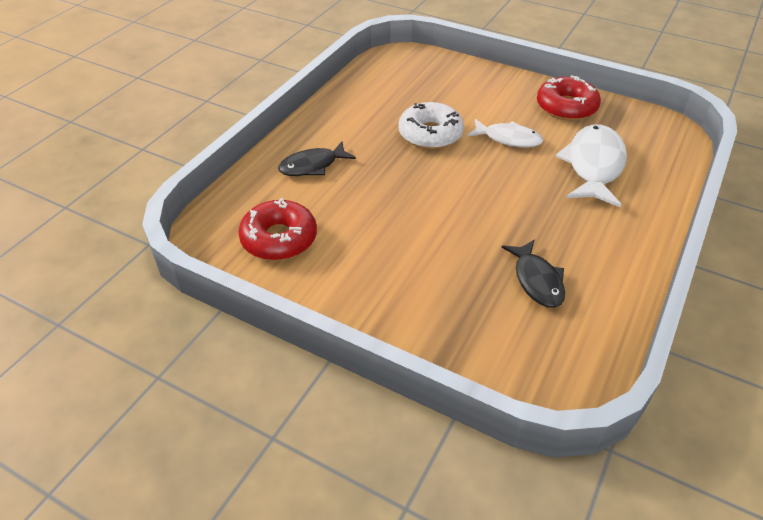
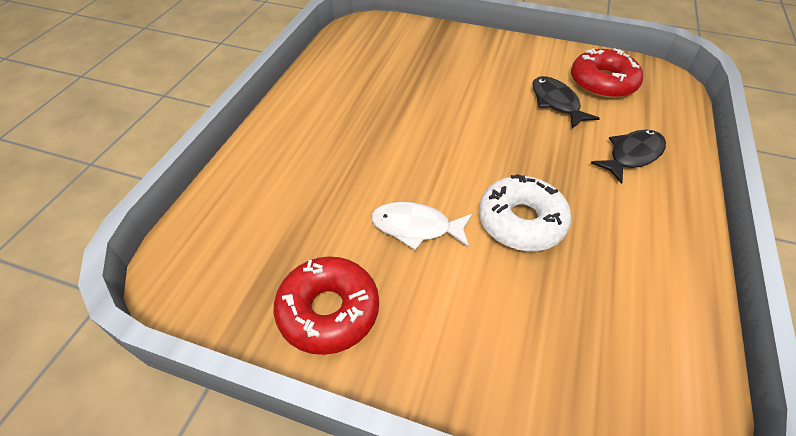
camera: 170 degrees right, 5 degrees up
black fish [501,240,565,308] -> black fish moved to [532,76,600,129]
white fish [555,124,627,208] -> none

